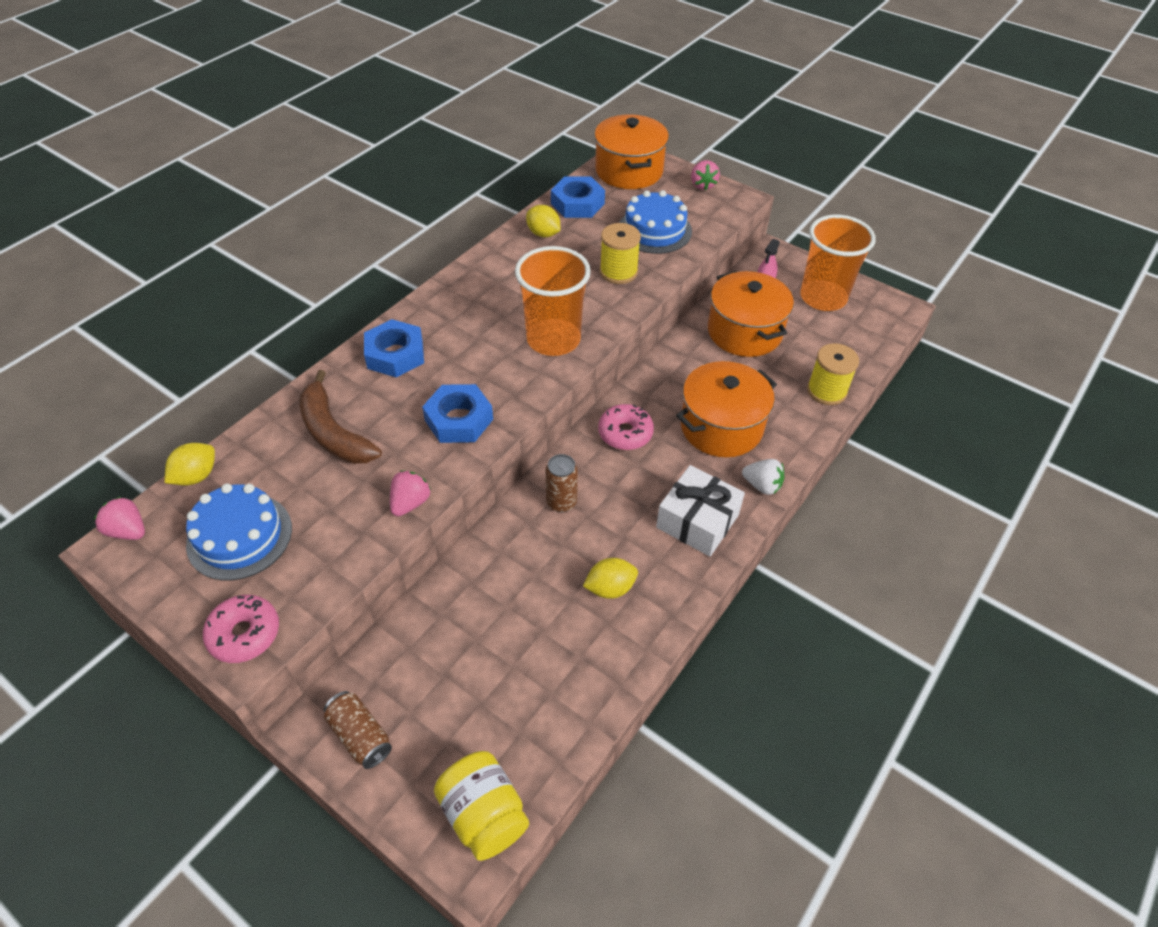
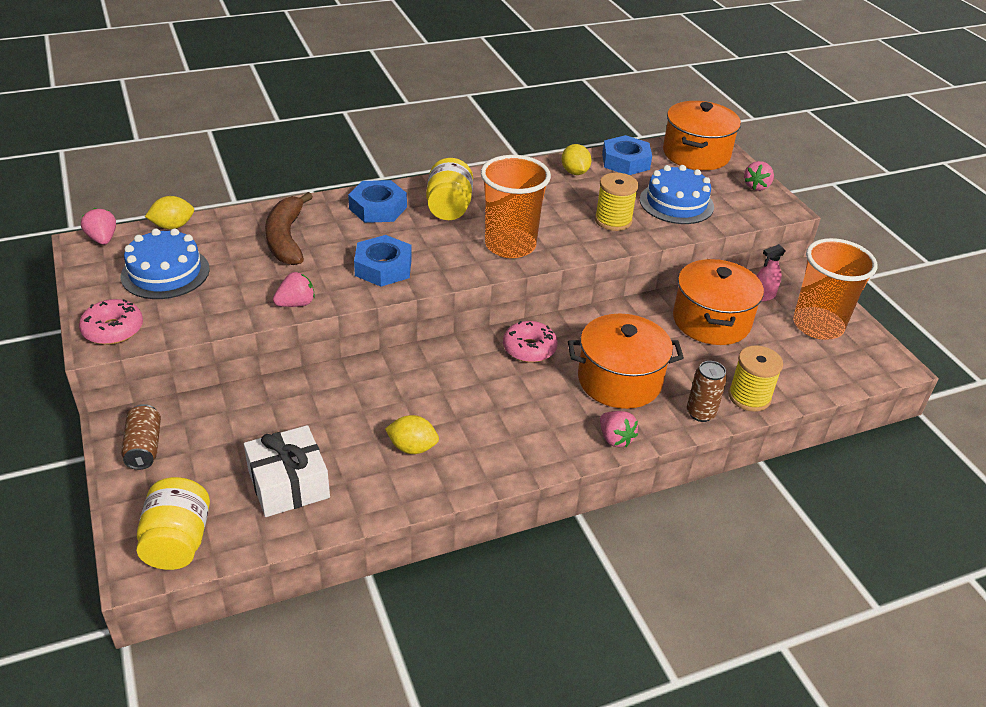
camera: 30 degrees right, 10 degrees down
brown can [545,454,578,513] -> brown can moved to [687,361,727,422]
white gift [656,465,745,556] -> white gift moved to [244,425,330,517]
white strawberry [742,459,784,495] -> pink strawberry [600,411,638,447]
none -> yellow jar [426,158,473,220]

